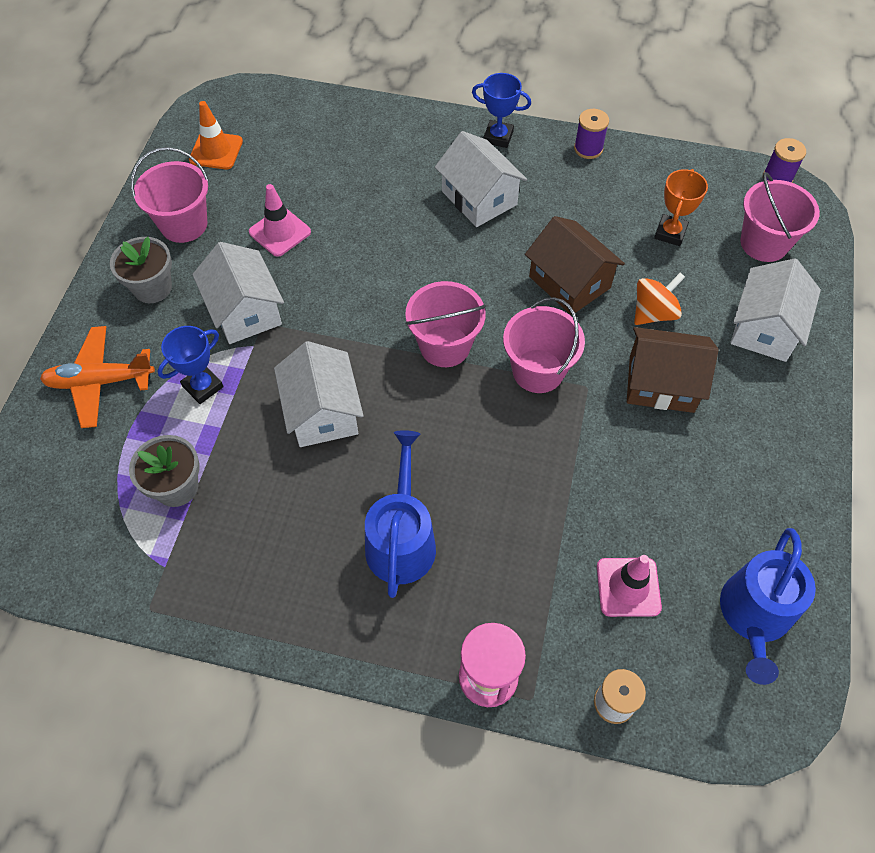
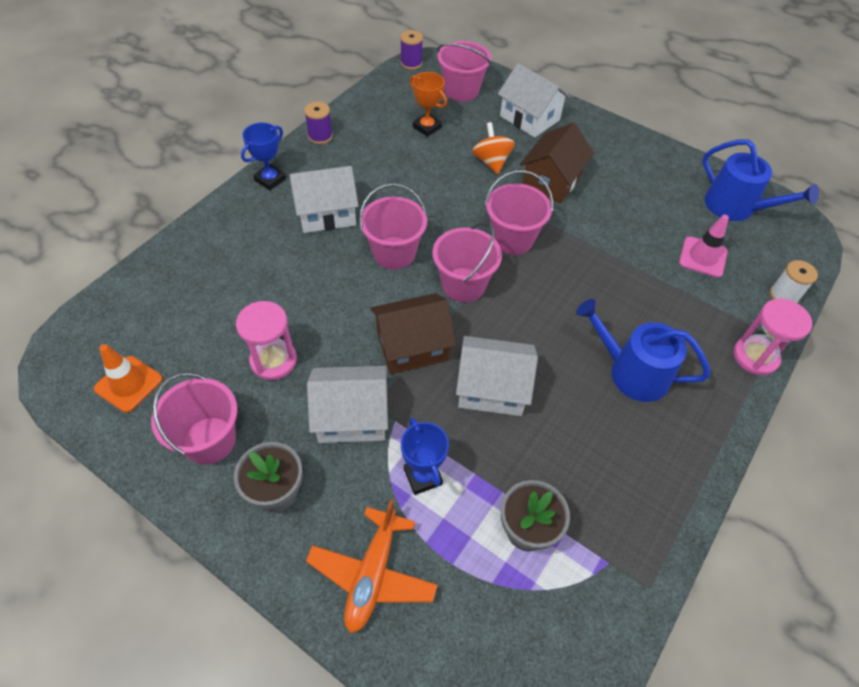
camera: 70 degrees left, 5 degrees down
pink traffic cone [249,184,311,257] -> pink hourglass [236,301,297,380]
brown house [525,216,625,315] -> brown house moved to [371,293,456,374]
none -> pink bucket [359,183,427,270]

